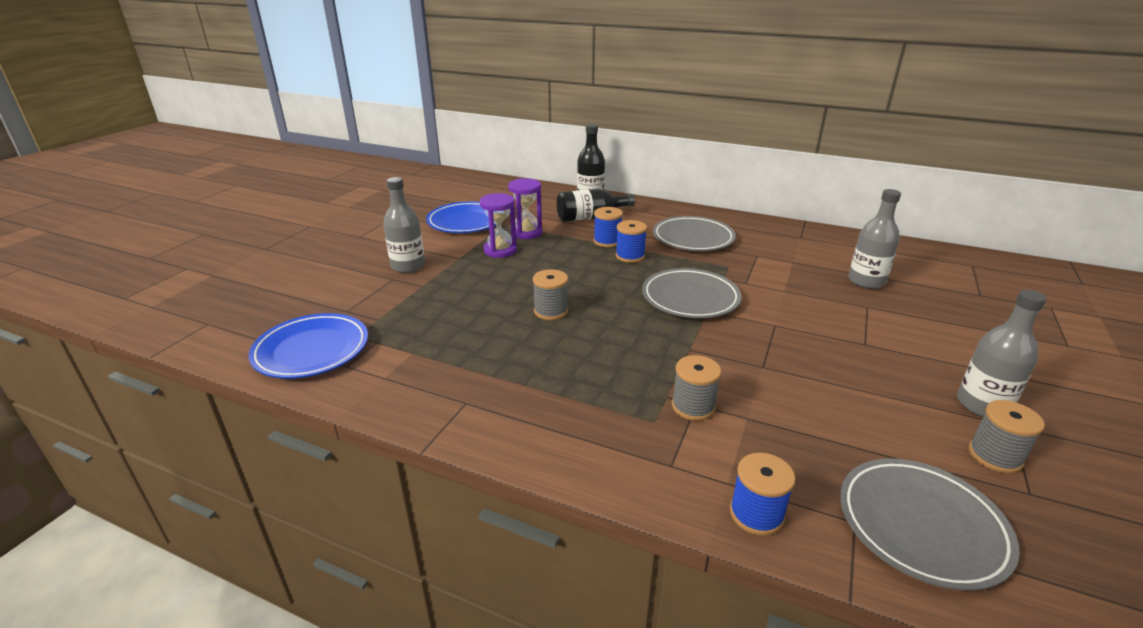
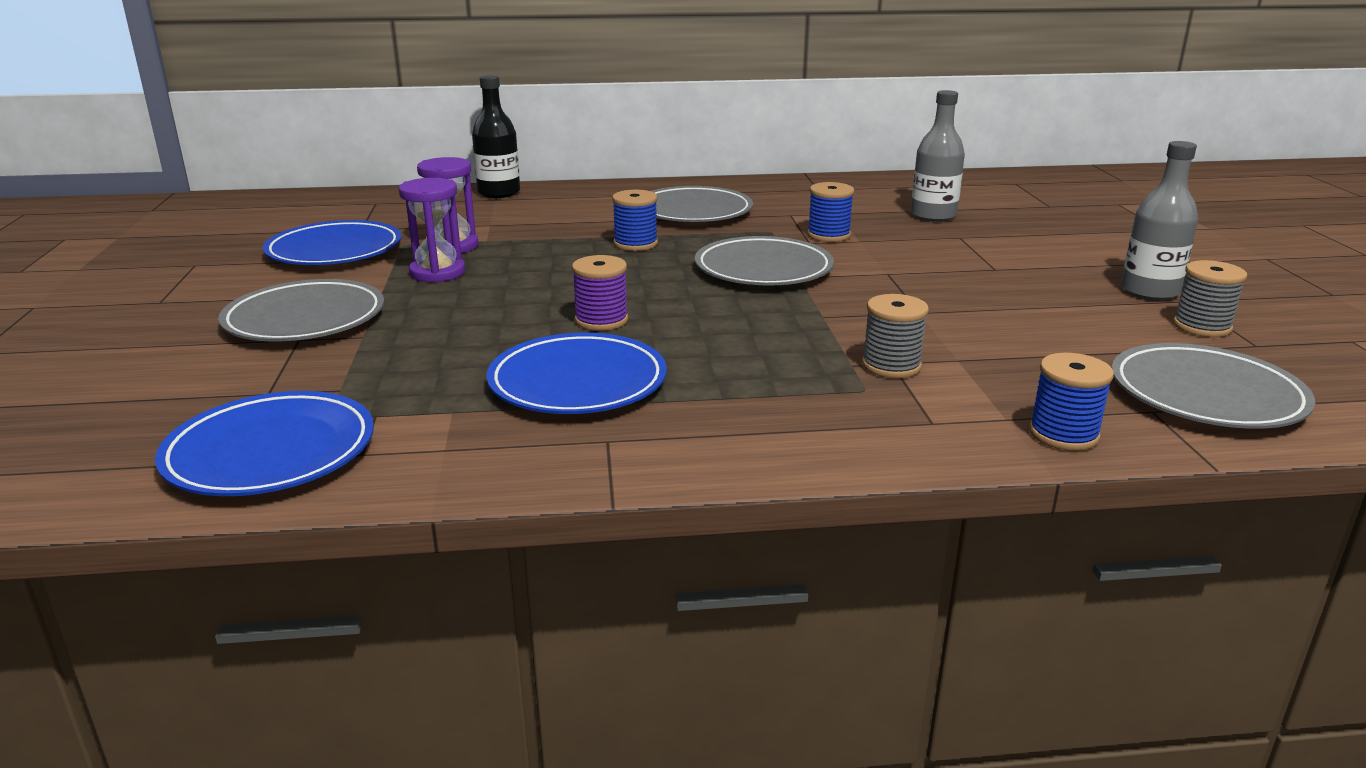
camera: 30 degrees left, 5 degrees down
grey bottle [383,177,425,273] -> grey plate [218,279,384,341]
grey spool [533,269,568,320] -> purple spool [572,255,628,331]
black bottle [557,189,635,222] -> none
blue spool [594,207,623,247] -> blue spool moved to [807,182,854,242]
none -> blue plate [486,333,667,414]

